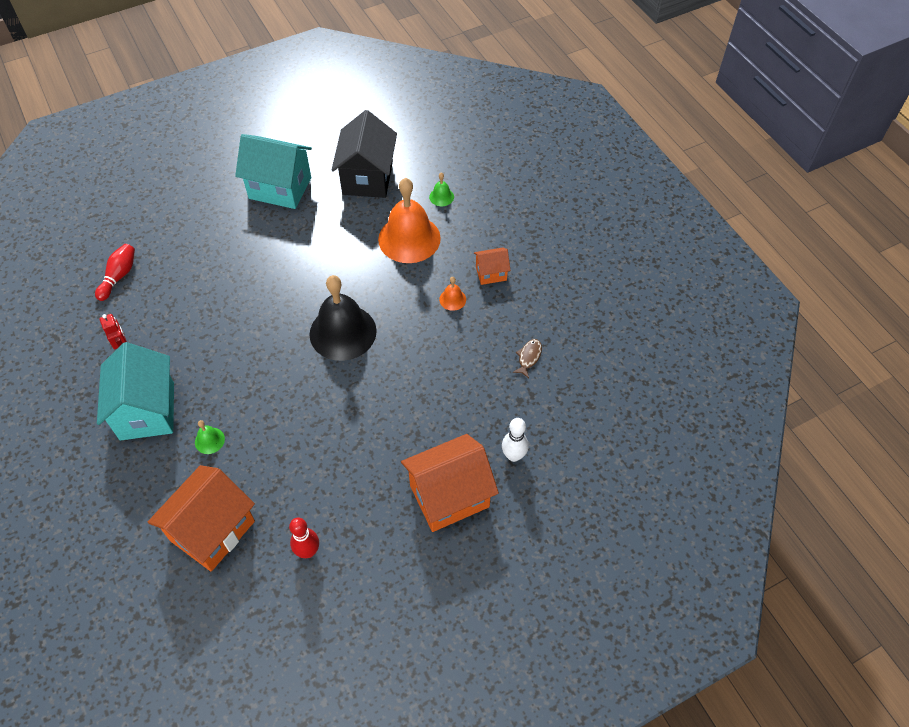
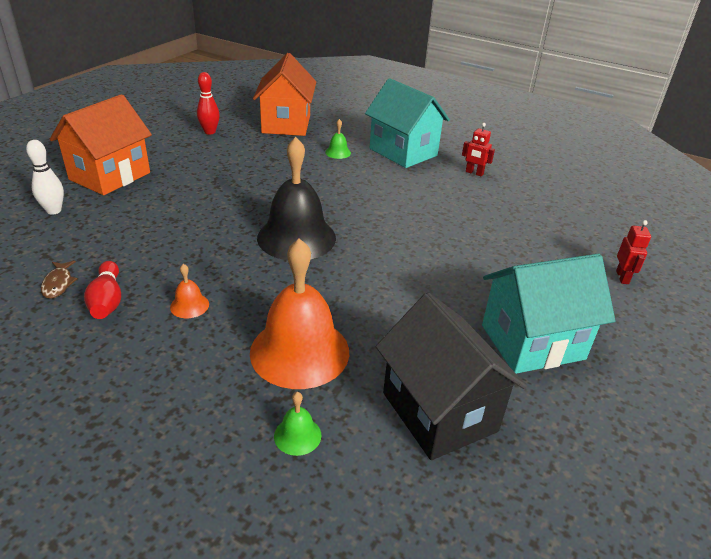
camera: 145 degrees right, 20 degrees down
red bowling pin [95,244,135,301] -> red bowling pin moved to [84,261,121,319]
orange house [474,248,511,285] -> none
none -> red robot [616,220,651,284]

